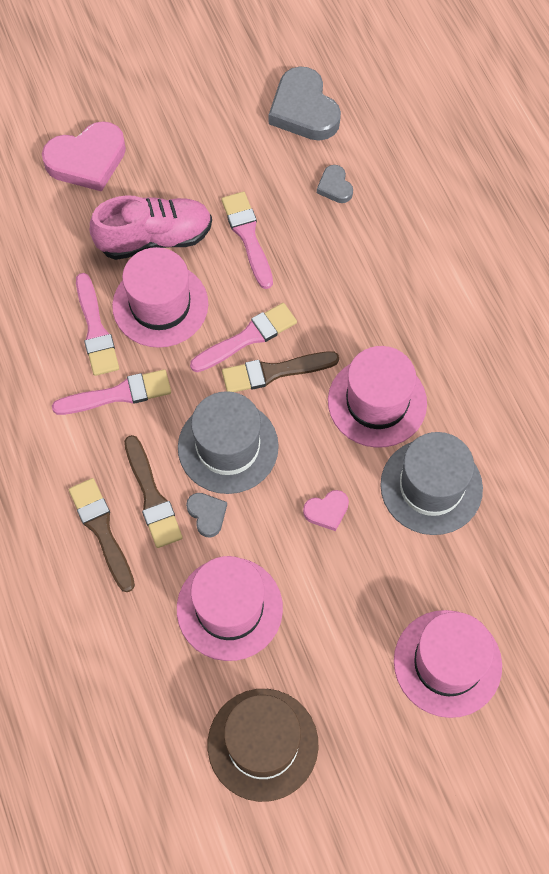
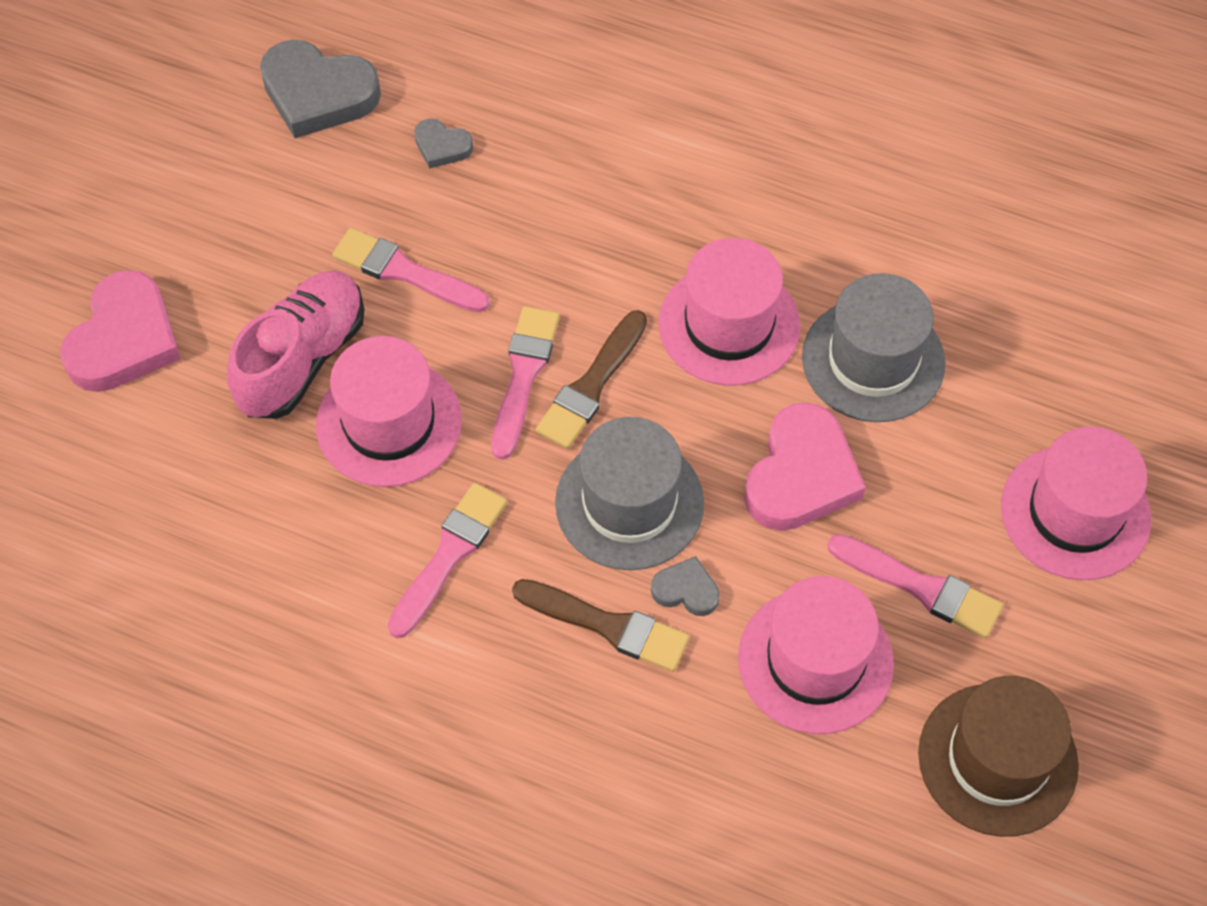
camera: 45 degrees left, 5 degrees down
brown brush [69,478,135,592] -> none
pink brush [76,273,119,376] -> pink brush moved to [827,534,1003,638]
pink heart [303,490,349,531] -> pink heart [744,402,866,531], size x2.03

